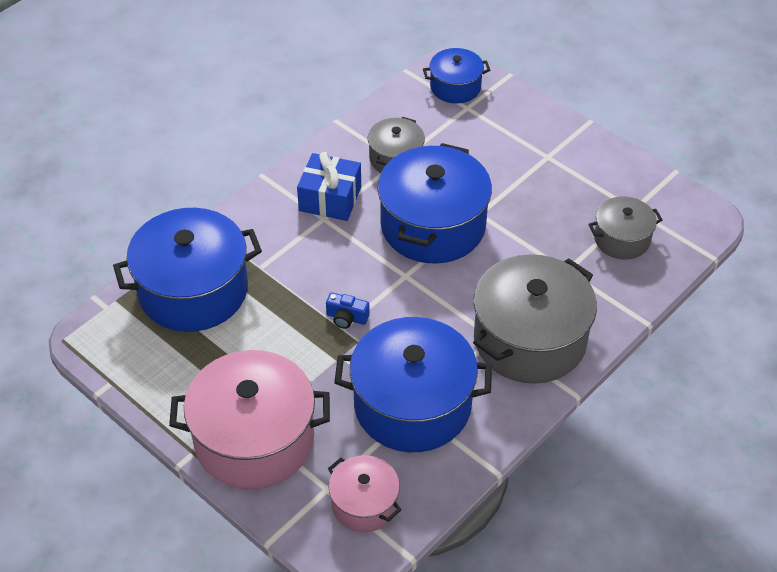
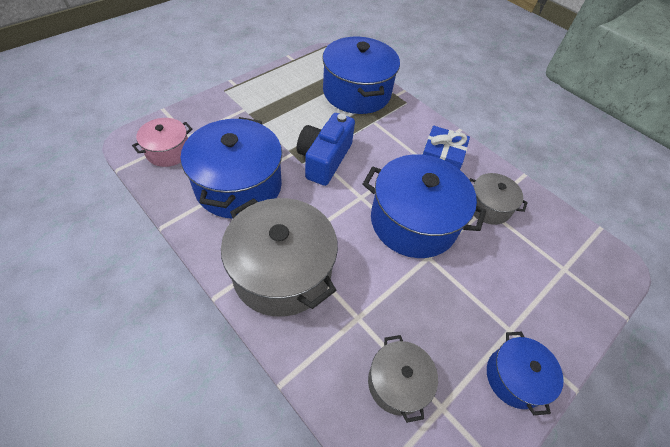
camera: 90 degrees right, 5 degrees up
pink pot [169,350,330,489] -> none
blue camera [326,293,370,329] -> blue camera [297,113,355,186], size x2.22
blue pot [423,48,490,103] -> blue pot moved to [487,332,564,415]

